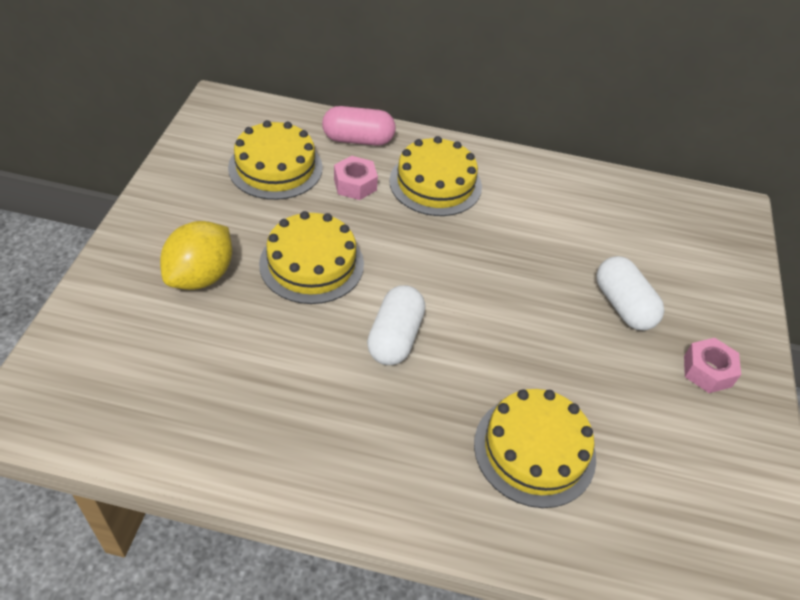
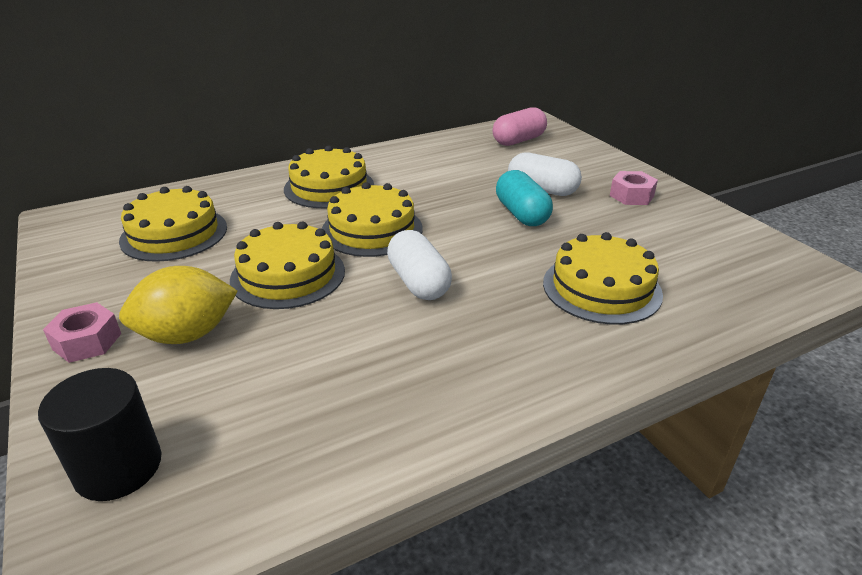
camera: 35 degrees left, 15 degrees down
yellow lemon [160,221,232,290] -> yellow lemon turned 75 degrees clockwise [119,266,238,344]
pink capsule [322,106,396,146] -> pink capsule moved to [493,107,547,146]
pink nut [334,156,378,200] -> pink nut moved to [43,302,121,363]
none -> black cylinder [38,368,161,501]
none -> yellow cake [322,182,423,257]
none -> turquoise capsule [496,170,553,226]

